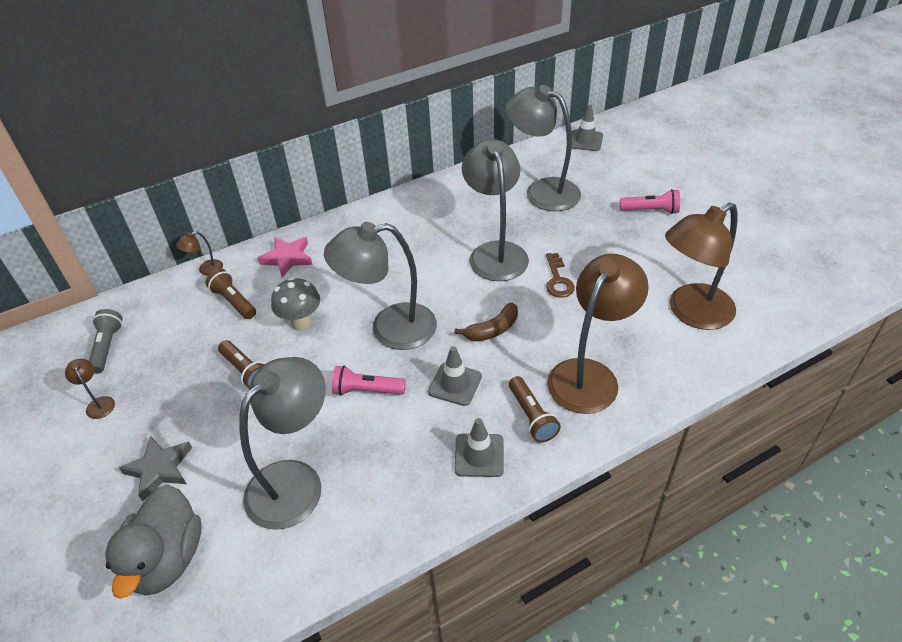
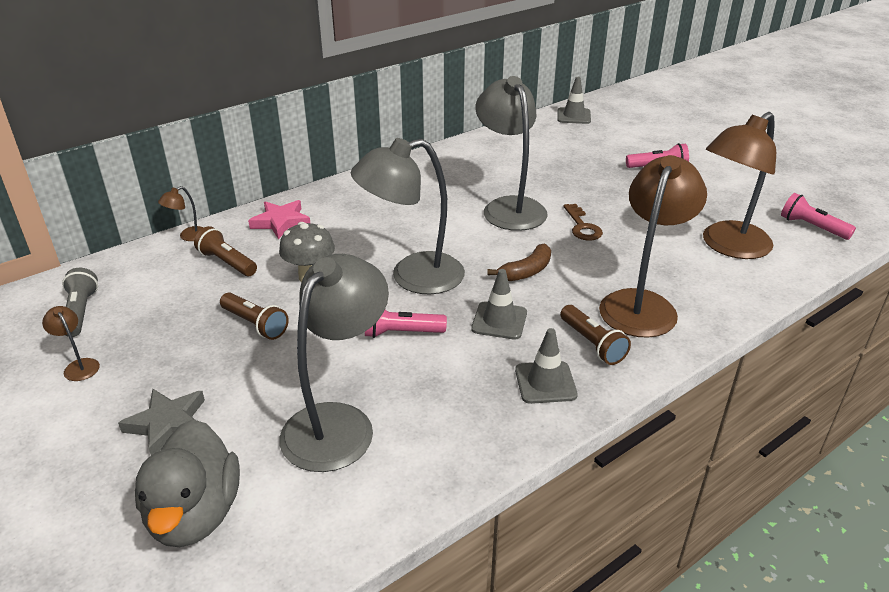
camera: 10 degrees left, 10 degrees down
grey lamp [506,85,581,211] -> none
none -> pink flashlight [781,193,856,240]

